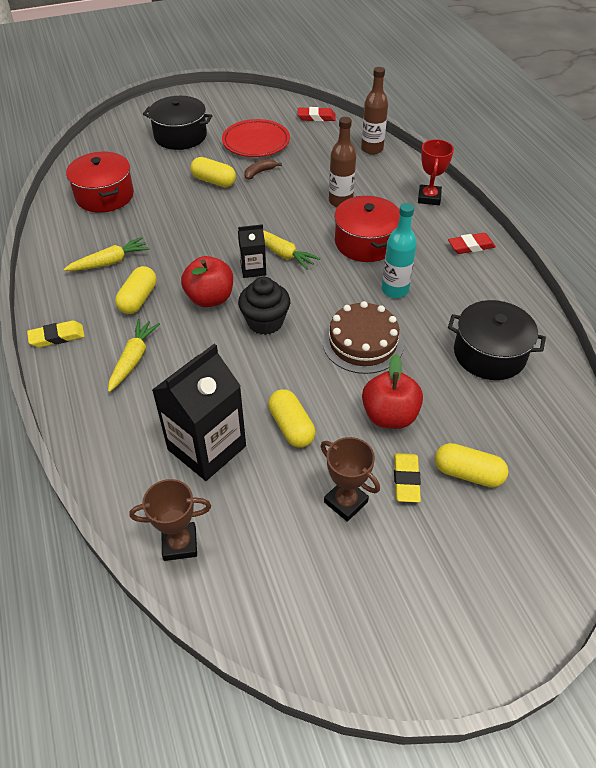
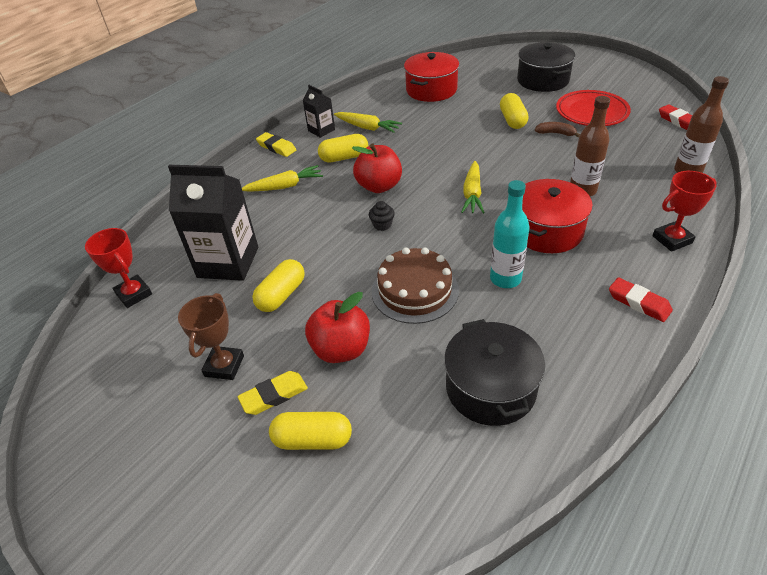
camera: 60 degrees right, 5 degrees down
brown trophy [129,479,211,561] -> red trophy [85,228,152,308]
black carton [238,224,266,278] -> black carton moved to [303,85,335,138]
black cupcake [238,277,290,335] -> black cupcake [369,201,395,231], size x0.52
yellow capsule [435,443,508,487] -> yellow capsule turned 75 degrees counterclockwise [269,412,352,450]

